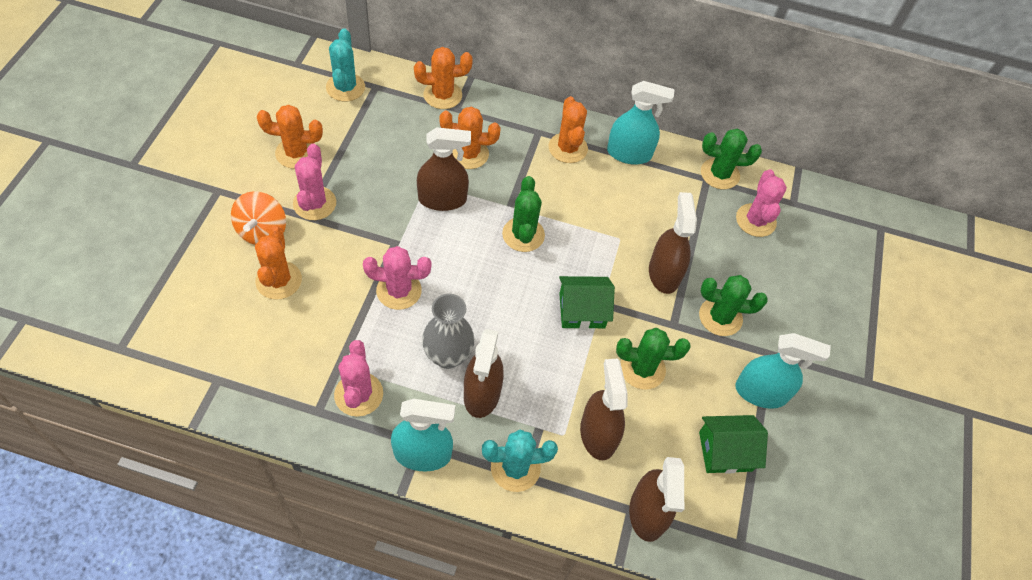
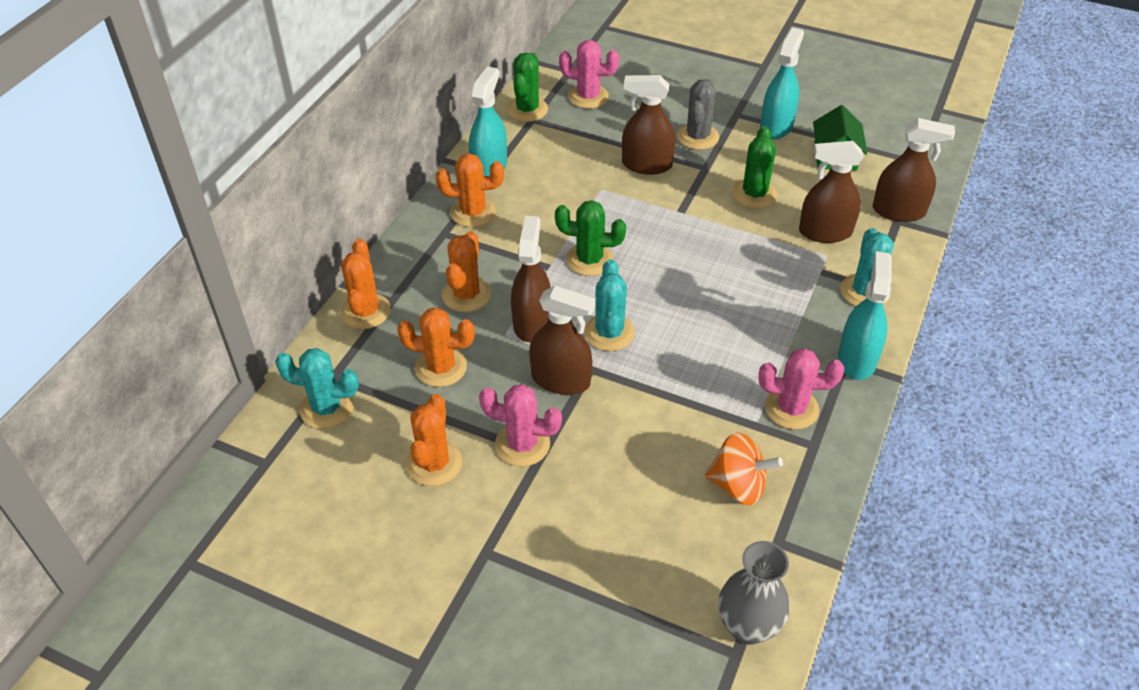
camera: 75 degrees left, 10 degrees down
orange spinning top [231,191,286,245] -> orange spinning top moved to [705,432,783,505]
orange cactus [255,226,302,300] -> orange cactus moved to [397,307,475,387]
pink cactus [363,246,432,310] -> none
grey vase [422,294,475,369] -> grey vase moved to [719,541,790,645]
brown spray bottle [464,329,504,418] -> brown spray bottle moved to [529,286,596,395]
green house [559,276,615,329] -> none
green cactus [699,275,767,336] -> grey cactus [677,79,719,150]
none -> turquoise cactus [584,259,635,351]

